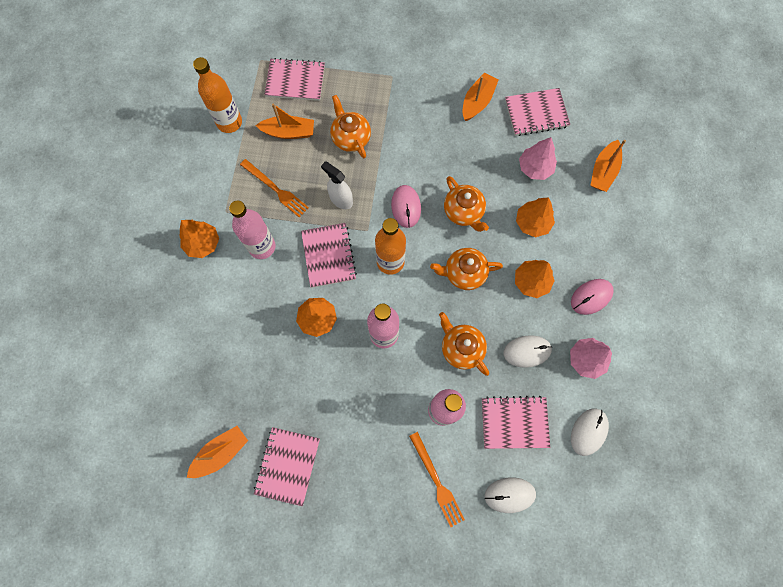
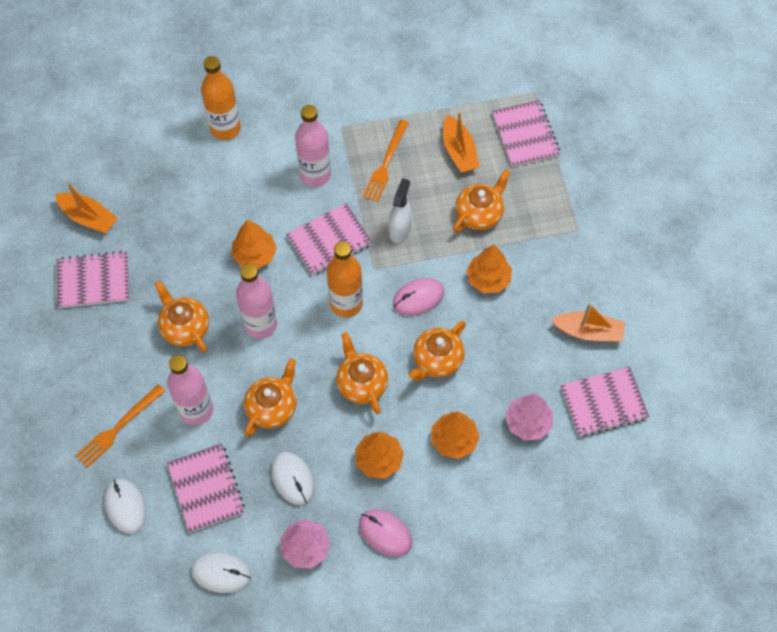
camera: 70 degrees right, 10 degrees down
orange tree [179,220,219,258] -> orange tree moved to [466,245,512,293]
orange bottle [193,57,242,133] -> orange bottle moved to [201,56,241,140]
pink notebook [505,88,570,136] -> pink notebook turned 75 degrees counterclockwise [561,367,649,437]
orange boat [591,140,626,192] -> none
none -> orange teapot [154,280,209,352]

